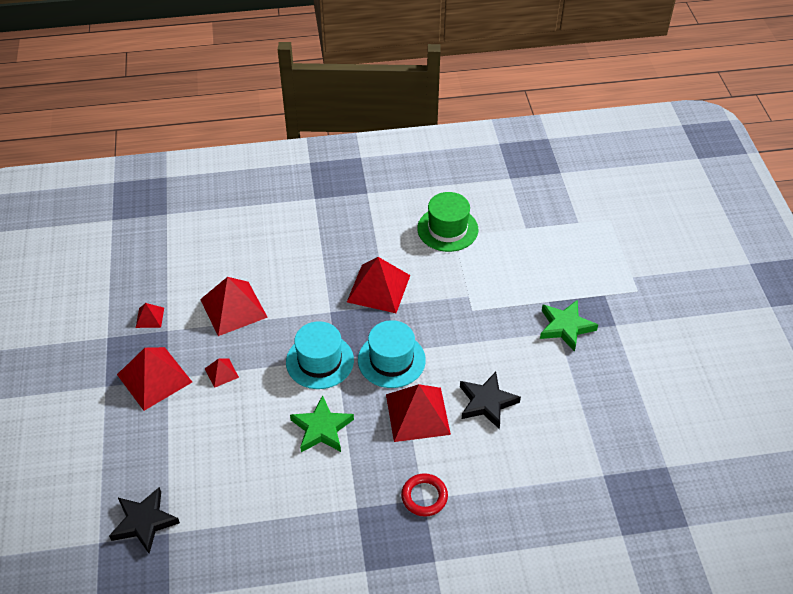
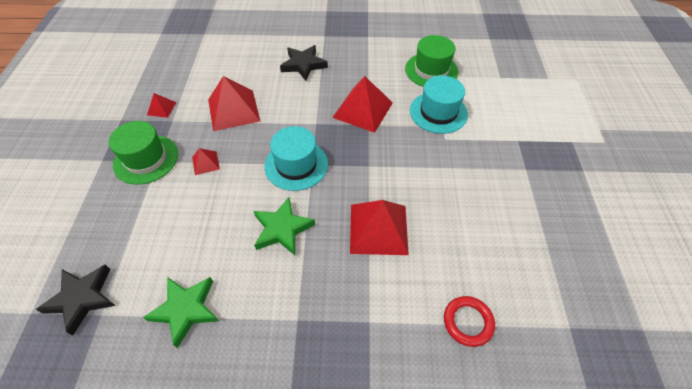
camera: 10 degrees right, 5 degrees up
red pyramid [117,347,192,411] -> green hat [109,121,178,185]
turquoise hat [358,320,426,388] -> turquoise hat moved to [410,76,468,134]
red ring [401,473,448,517] -> red ring moved to [444,296,495,347]
black star [460,372,521,429] -> black star moved to [280,45,328,81]
green star [540,300,598,352] -> green star moved to [143,277,219,348]

